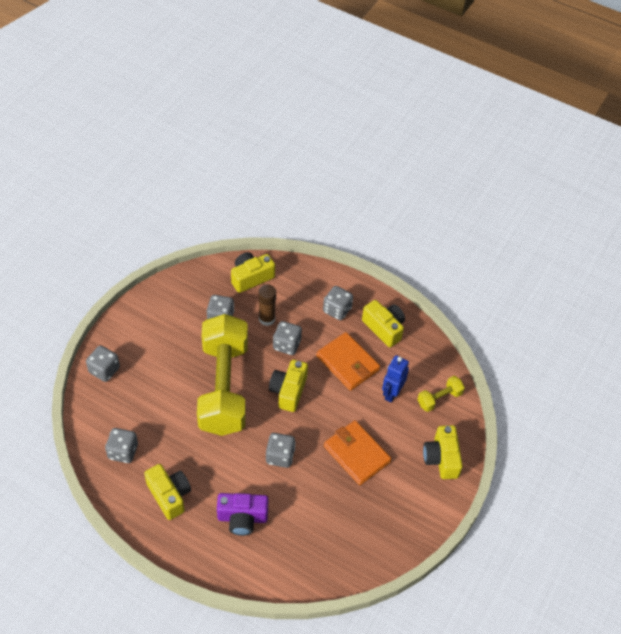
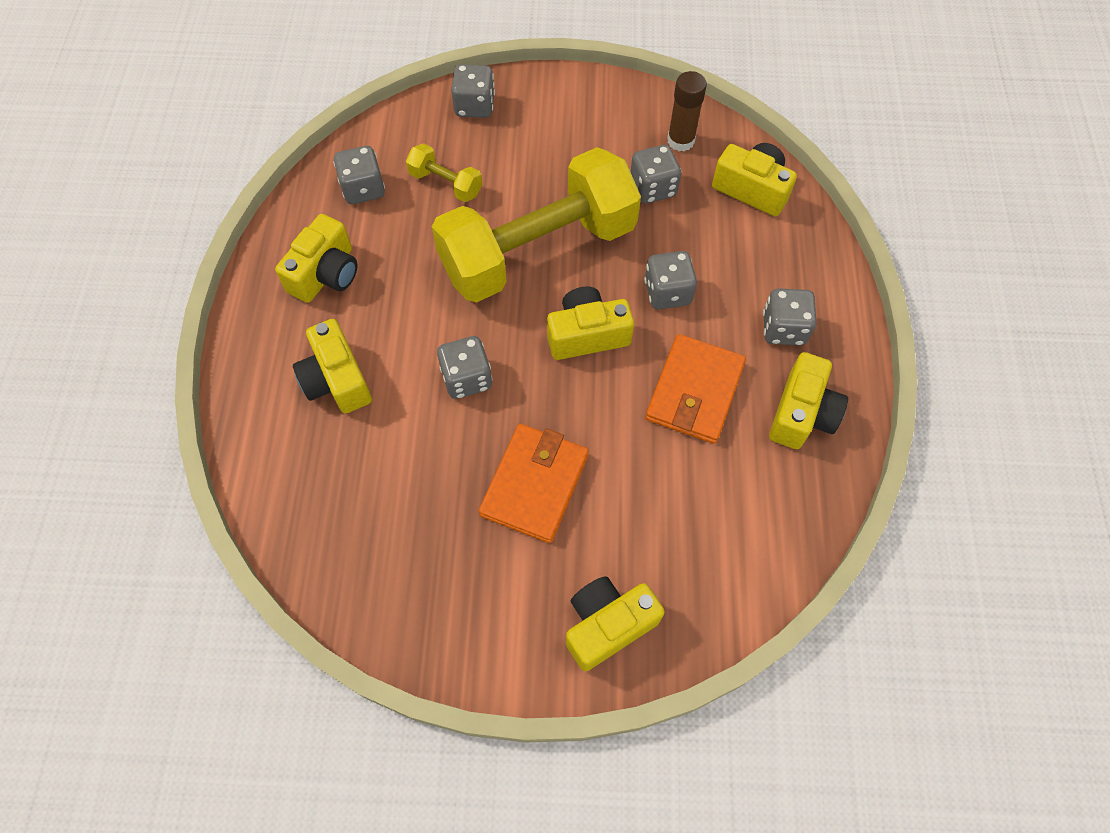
camera: 65 degrees right, 10 degrees up
purple camera [217,493,268,536] -> yellow camera [293,319,372,414]
brown glue stick [258,285,276,326] -> brown glue stick moved to [667,71,707,151]
blue robot [382,355,409,403] -> none
yellow dumbbell [417,376,465,412] -> yellow dumbbell moved to [406,143,482,202]

